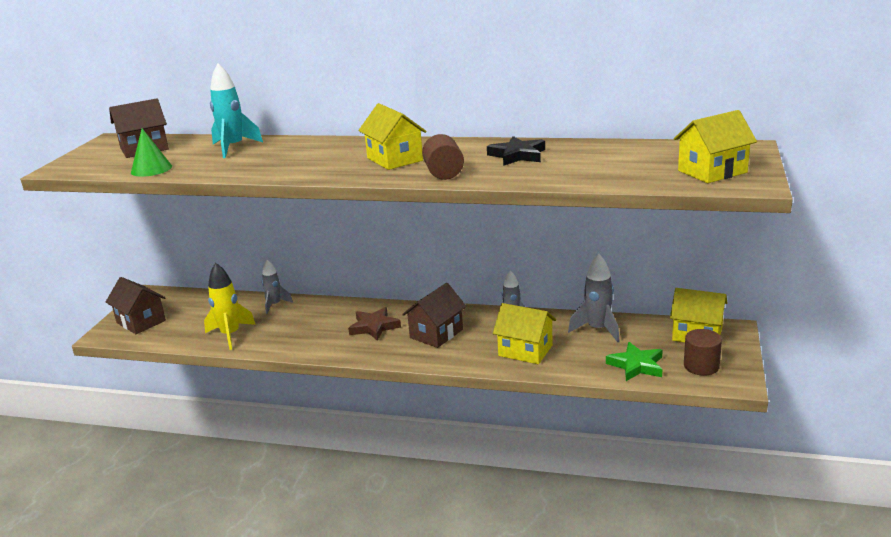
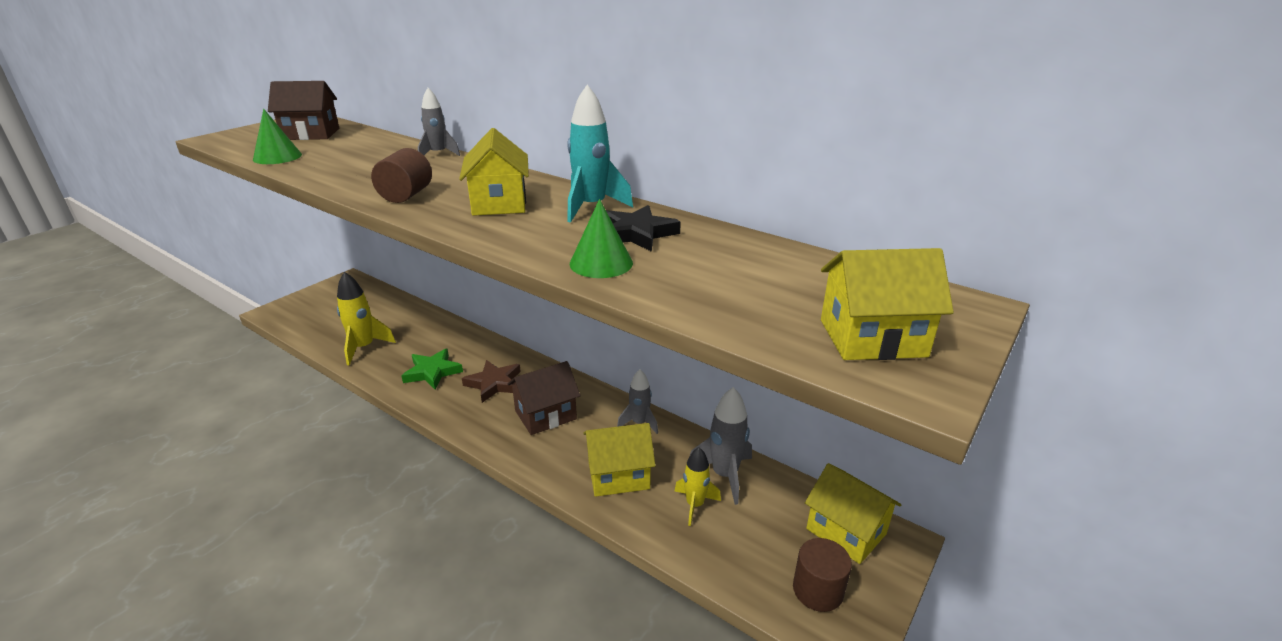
camera: 20 degrees right, 5 degrees up
brown house [106,277,166,334] -> none
turquoise rocket [210,63,263,158] -> turquoise rocket moved to [567,85,633,223]
grey rocket [262,260,293,314] -> grey rocket moved to [418,88,460,156]
brown cylinder [422,134,464,180] -> brown cylinder moved to [371,148,432,203]
yellow house [493,303,556,364] -> yellow house turned 60 degrees counterclockwise [583,423,656,497]
green star [606,342,663,381] -> green star moved to [401,348,463,389]
none -> green cone [570,199,633,278]
none -> yellow rocket [675,447,721,526]

